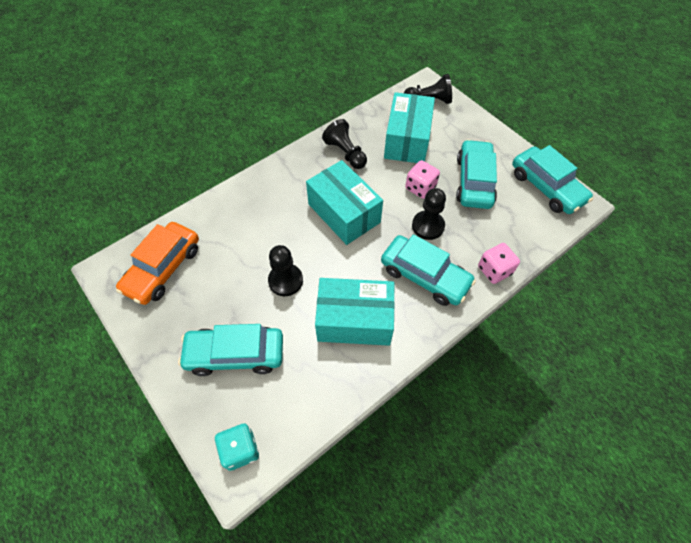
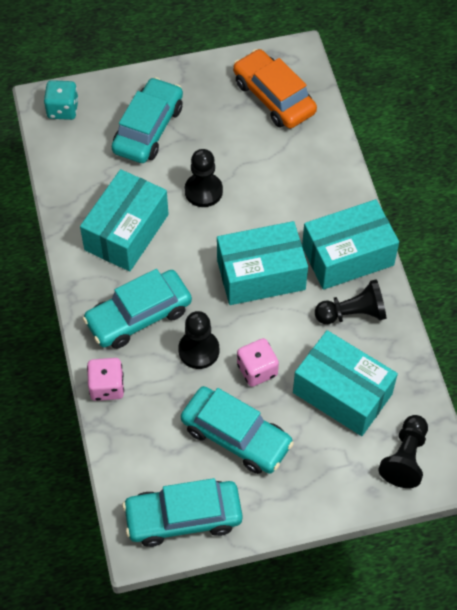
camera: 115 degrees right, 0 degrees up
none -> turquoise box [302,199,399,290]

